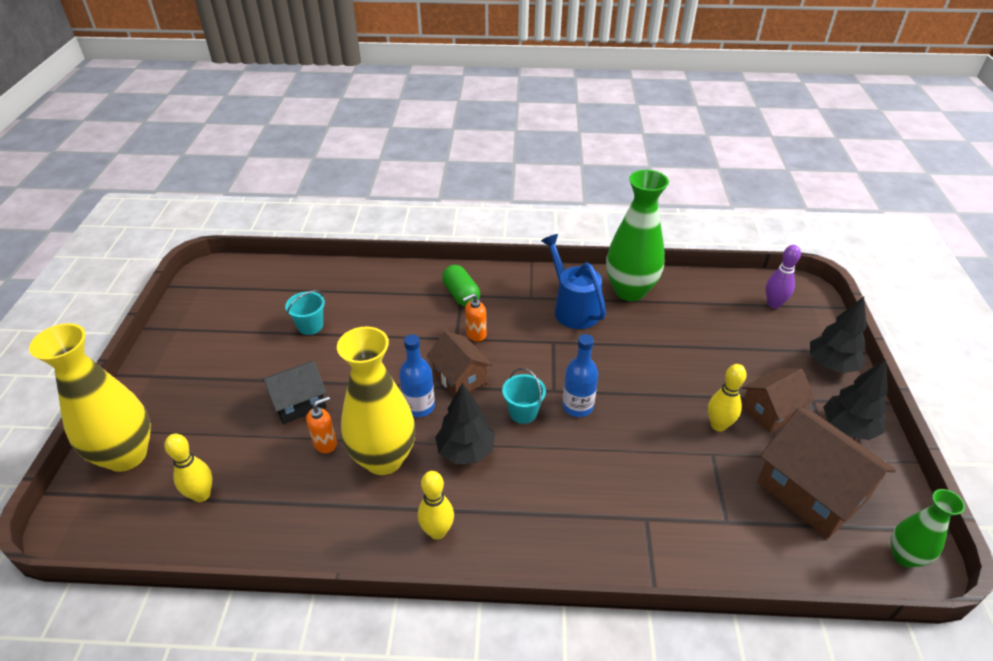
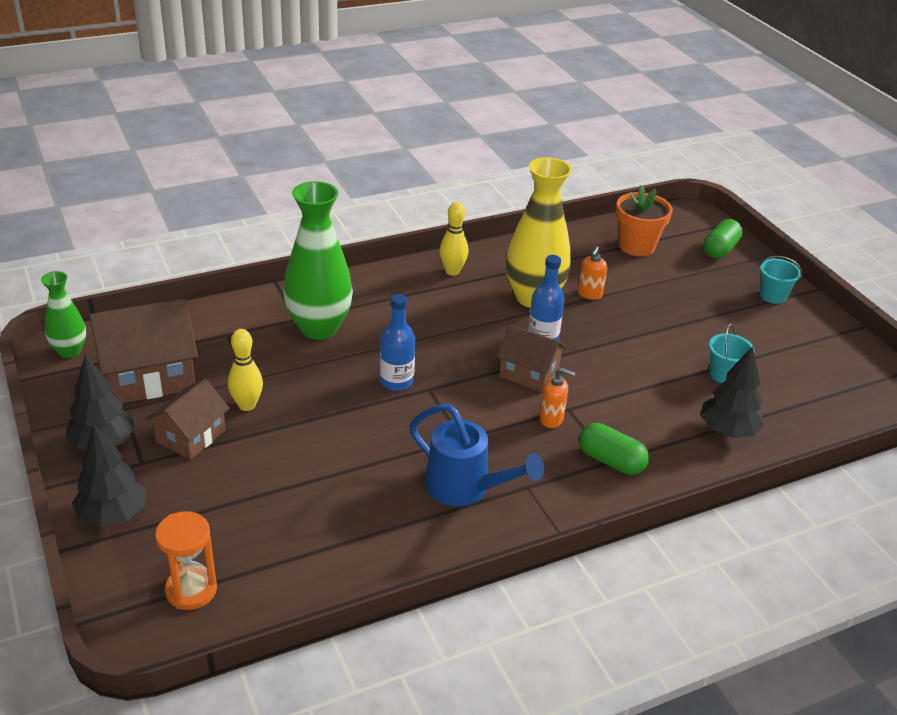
camera: 150 degrees right, 5 degrees down
yellow vase [29,323,151,472] -> green capsule [703,219,743,259]
yellow bowling pin [164,434,212,502] -> orange flower pot [616,185,673,256]
black house [263,361,327,424] -> none
black tree [435,383,495,464] -> black tree moved to [700,346,764,438]
orange soap dispenser [463,294,486,342] -> orange soap dispenser turned 75 degrees clockwise [540,368,575,428]
turquoise bucket [502,368,546,424] -> turquoise bucket moved to [759,256,802,304]
green vase [606,170,669,301] -> green vase moved to [283,181,353,340]
brown house [757,407,896,539] -> brown house turned 45 degrees counterclockwise [89,298,198,403]
purple bowling pin [766,245,801,309] -> orange hourglass [155,511,217,610]

